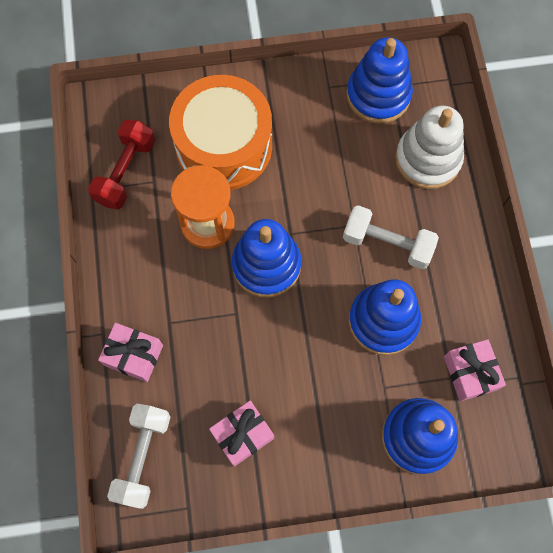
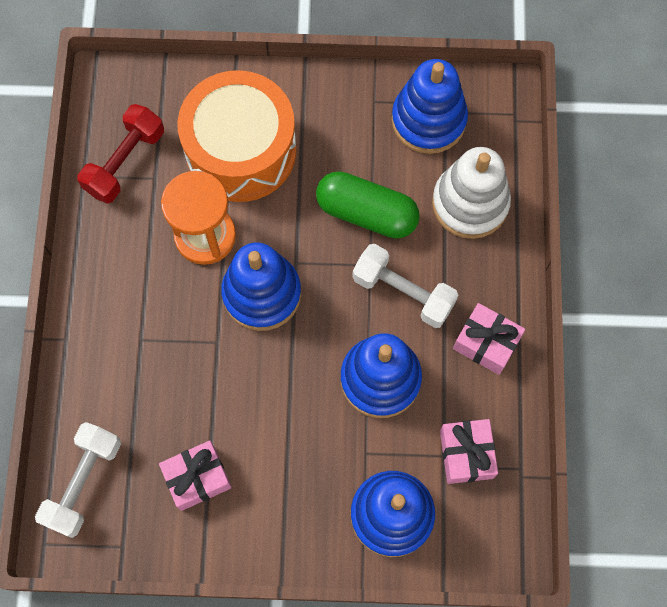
camera: 10 degrees right, 0 degrees up
pink gift [98,323,163,382] -> pink gift moved to [453,303,525,375]
none -> green capsule [316,171,420,239]

